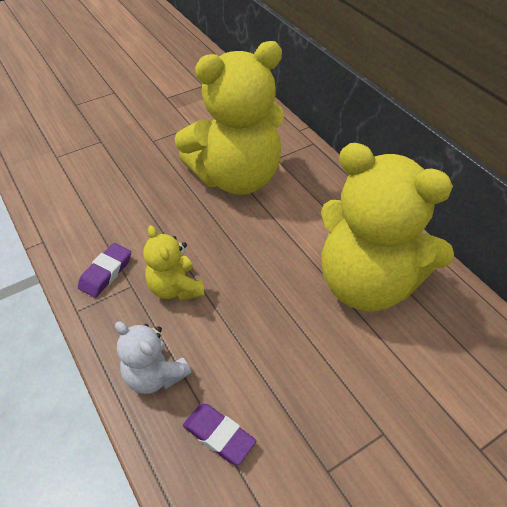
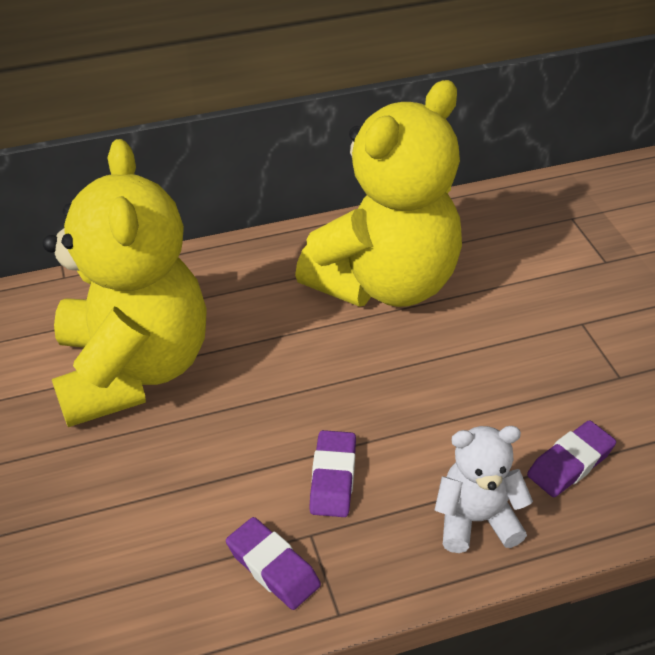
camera: 75 degrees left, 5 degrees down
white teddy bear [115,322,191,394] -> white teddy bear turned 150 degrees counterclockwise [435,426,533,553]
yellow teddy bear [143,225,205,301] -> purple eraser [309,430,356,517]

